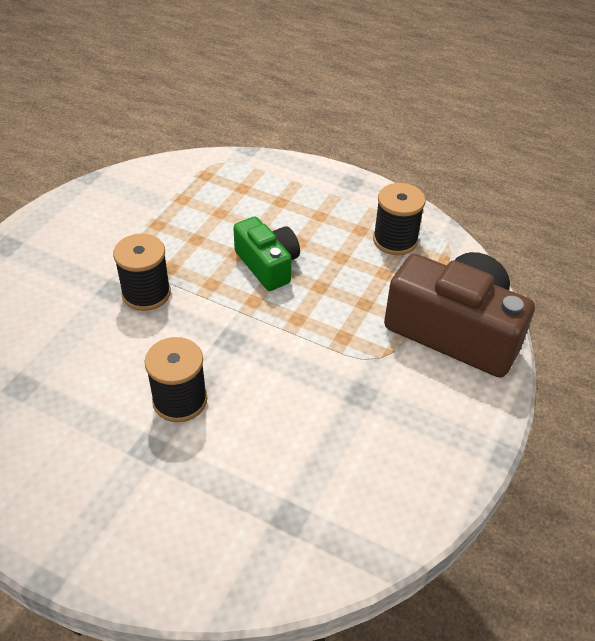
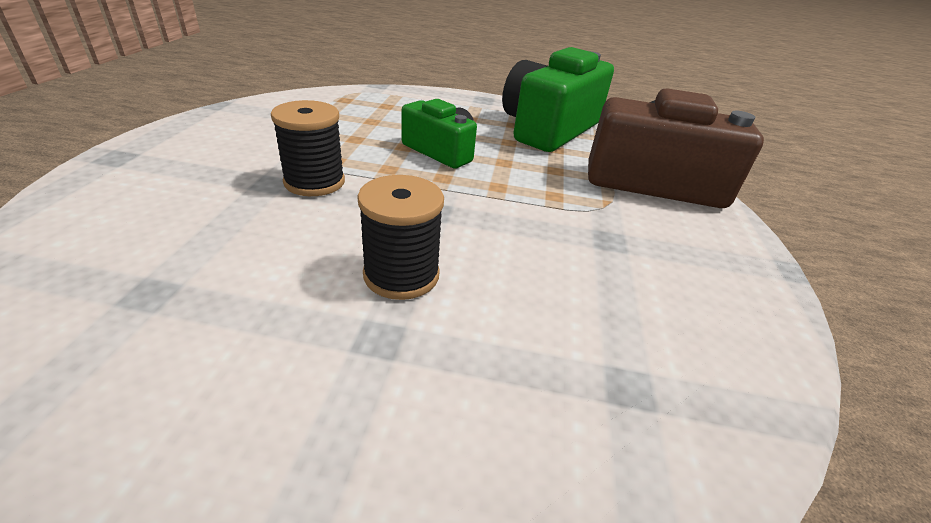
camera: 20 degrees left, 10 degrees down
black spool [373,183,425,255] -> green camera [502,47,614,152]

